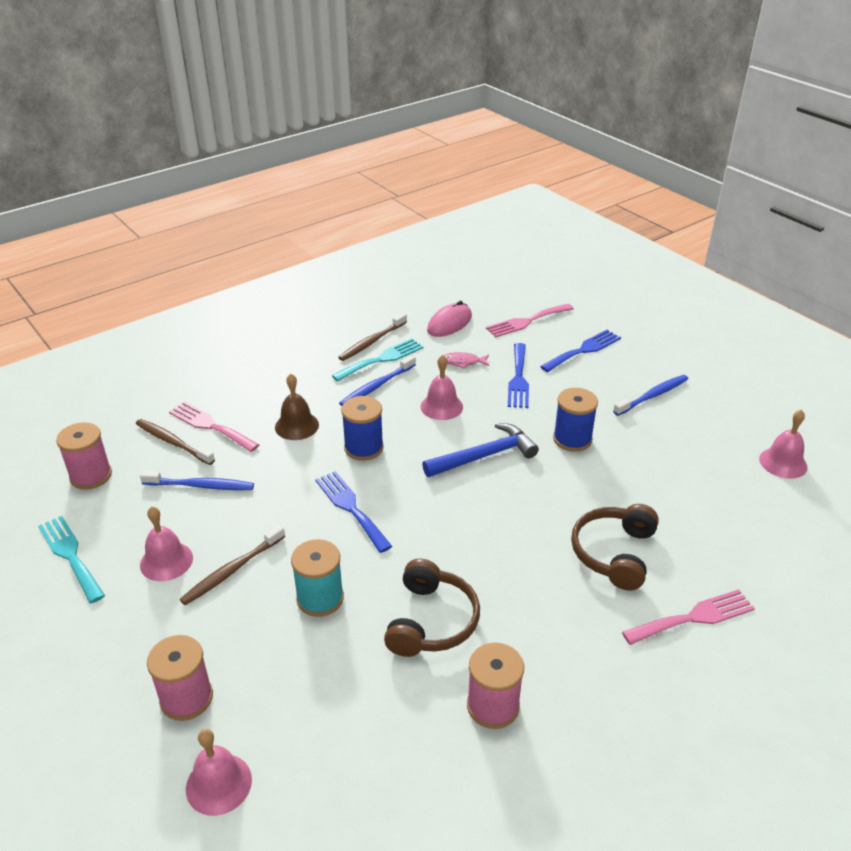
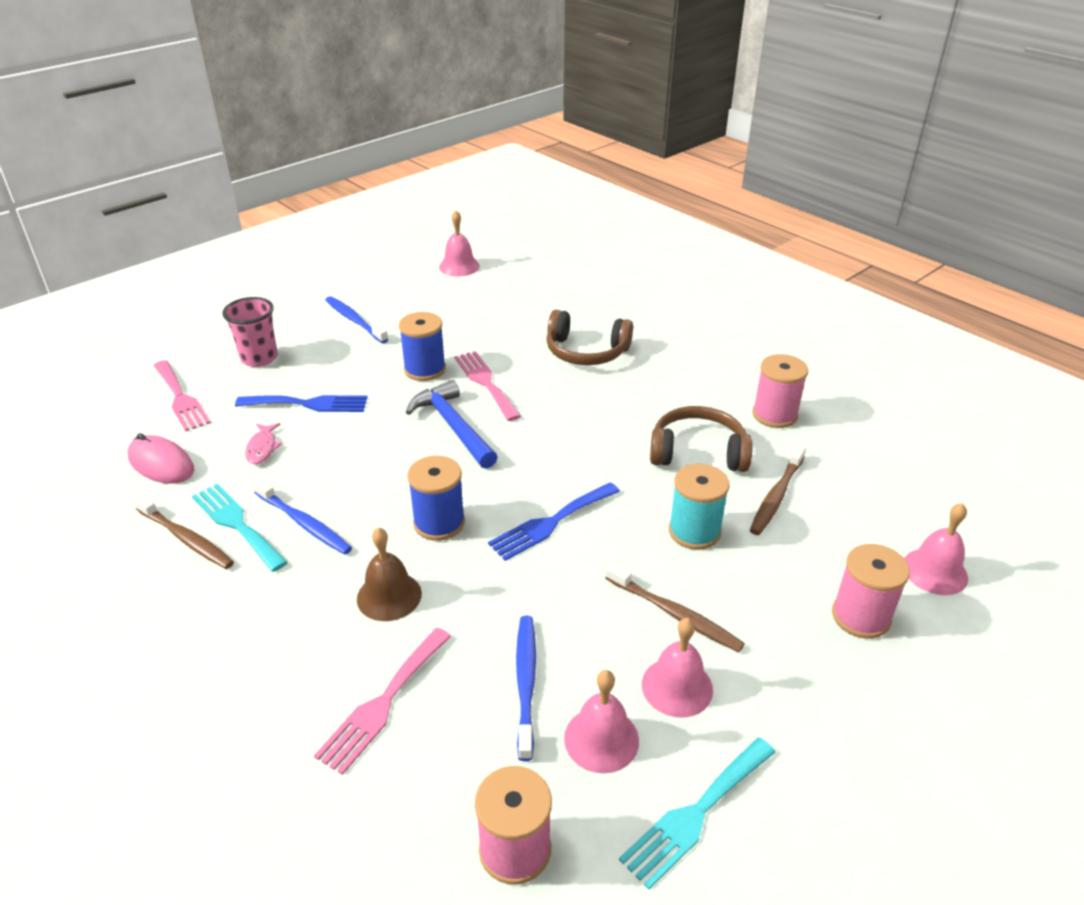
camera: 95 degrees left, 0 degrees up
brown toothbrush [136,419,215,465] -> brown toothbrush moved to [750,445,806,535]
pink bell [421,355,463,420] -> pink bell moved to [564,670,639,773]
blue fork [540,330,621,372] -> pink cup [222,297,278,367]
pink fork [622,589,755,645] -> pink fork moved to [454,351,521,421]

